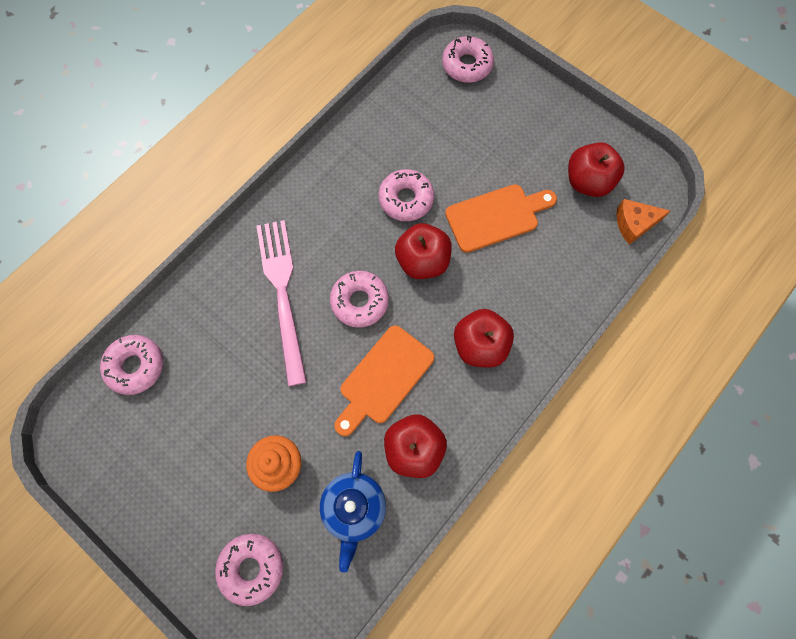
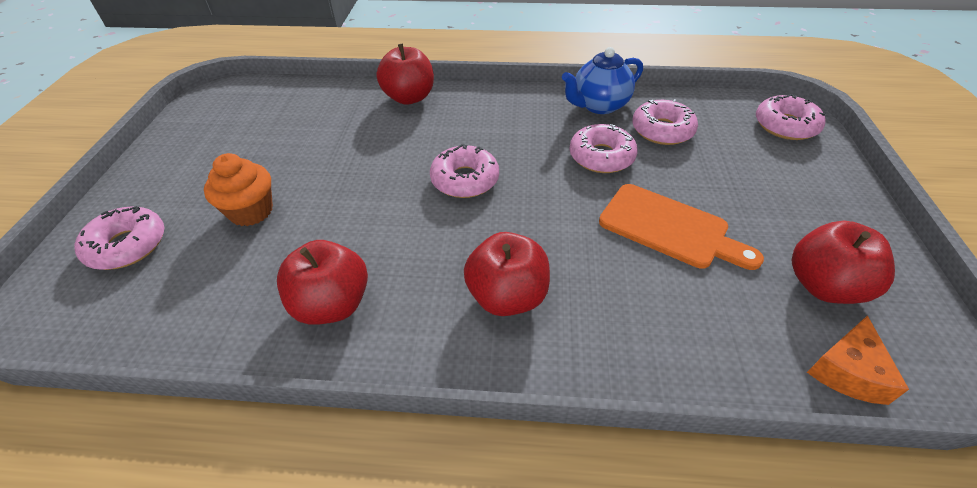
camera: 55 degrees right, 25 degrees down
pink donut [100,335,163,395] -> pink donut moved to [632,99,698,145]
pink fork [257,220,307,386] -> none
blue teapot [320,451,386,573] -> blue teapot moved to [562,47,643,114]
orange cutting board [334,325,434,436] -> none
red apple [395,223,452,279] -> red apple moved to [377,44,434,105]
orange cheese [616,199,670,245] -> orange cheese turned 105 degrees counterclockwise [807,315,909,405]

